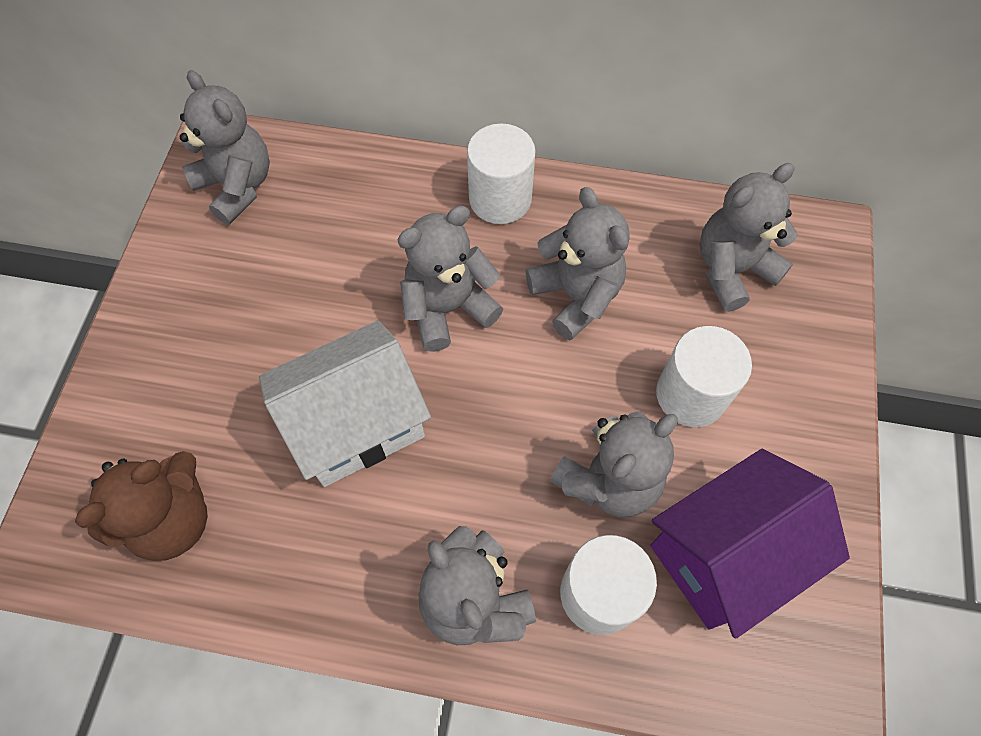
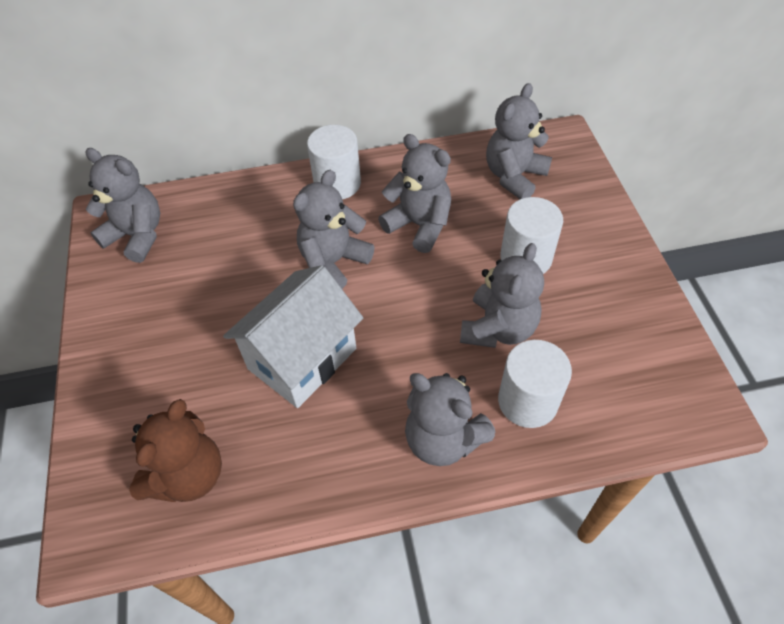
camera: 20 degrees left, 10 degrees down
purple house [650,449,850,639] -> none

